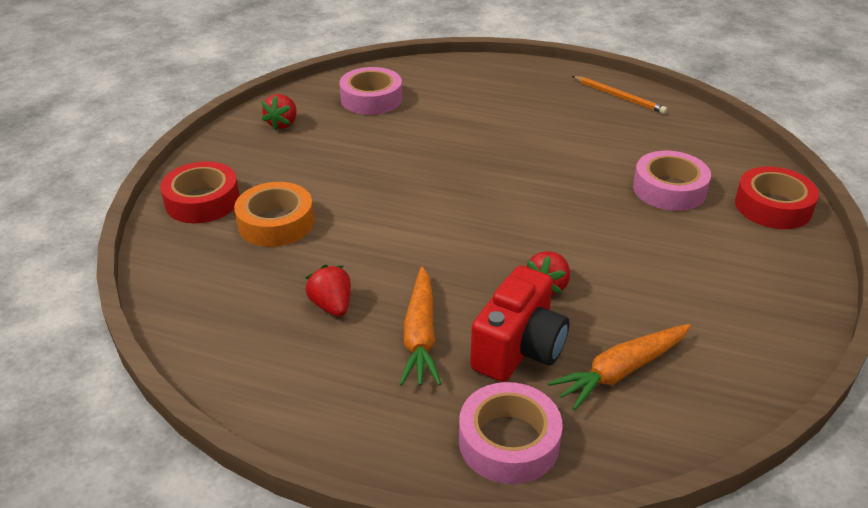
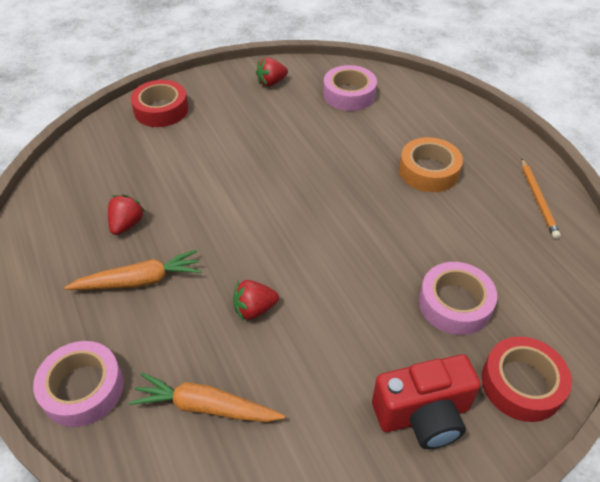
camera: 45 degrees right, 10 degrees up
orange tape [234,182,314,247] -> orange tape moved to [399,137,463,192]
orange carrot [400,267,441,386] -> orange carrot turned 150 degrees counterclockwise [64,250,201,290]
red camera [470,266,569,382] -> red camera moved to [372,354,481,449]

